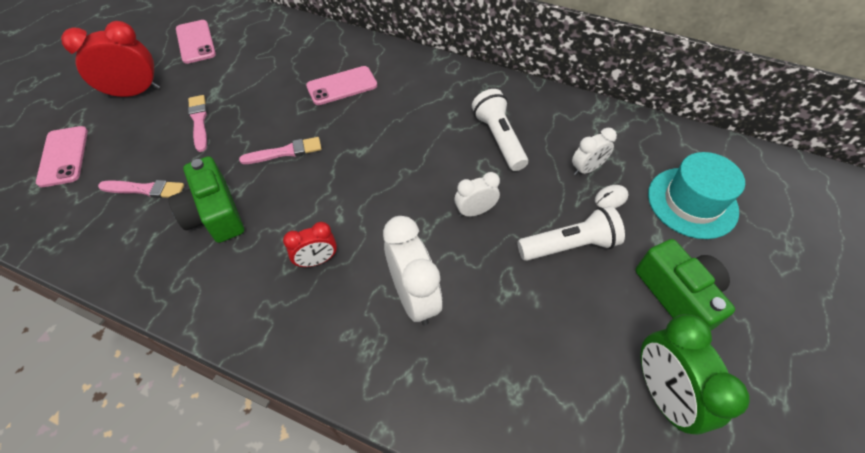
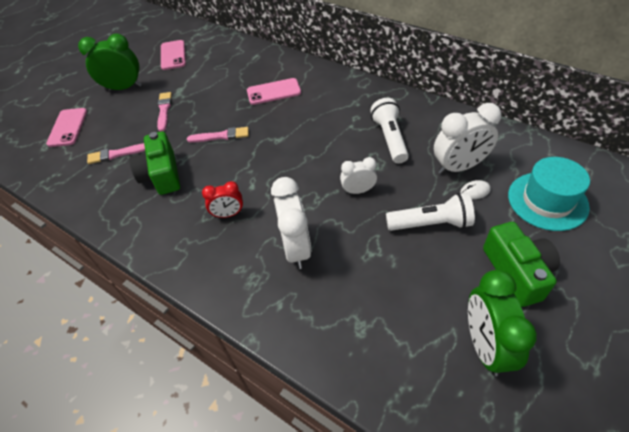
camera: 15 degrees right, 5 degrees down
red clock [61,21,160,98] -> green clock [78,34,142,91]
pink brush [98,180,184,198] -> pink brush turned 150 degrees clockwise [87,143,145,164]
white clock [572,128,617,175] -> white clock [434,103,502,174], size x1.72

